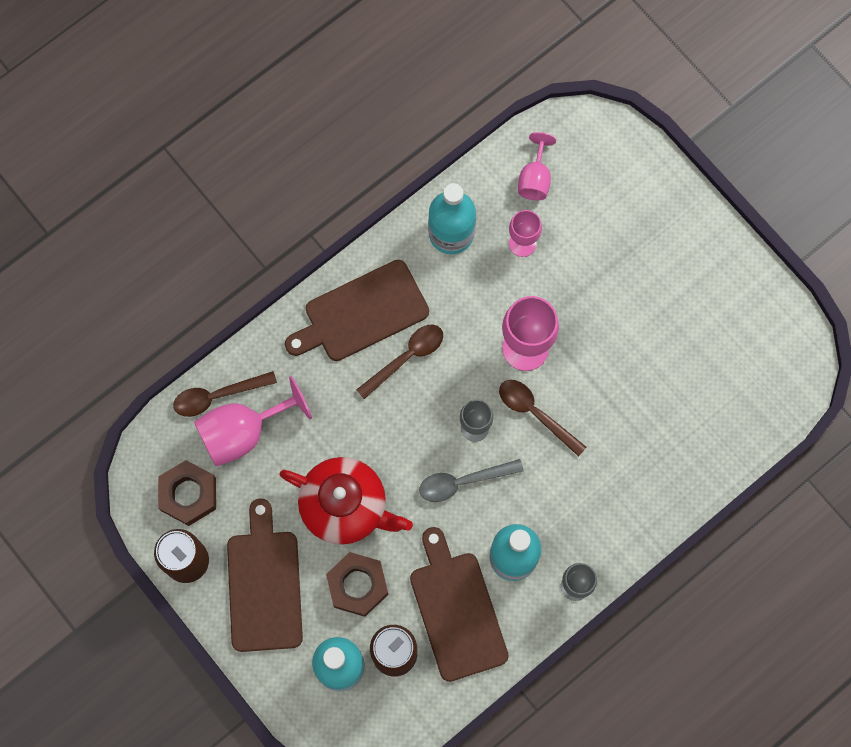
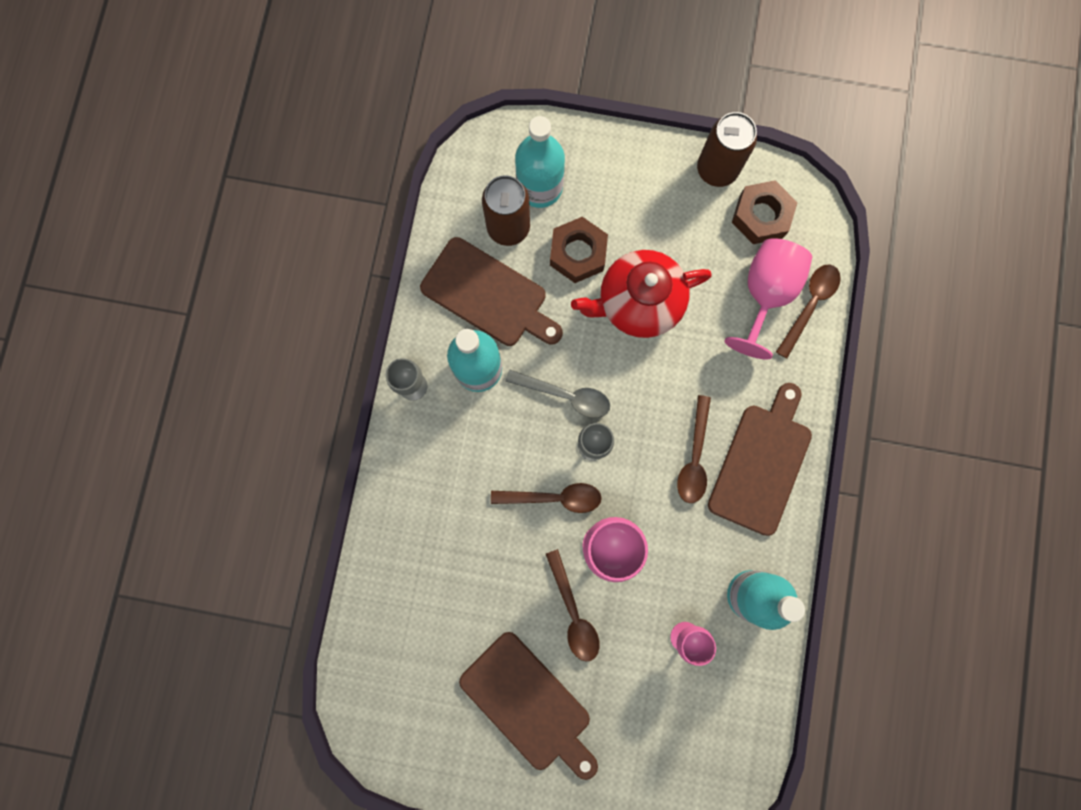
camera: 140 degrees right, 5 degrees up
brown cutting board [227,498,303,652] -> brown cutting board moved to [459,632,598,780]
grey spoon [419,459,524,502] -> grey spoon turned 75 degrees clockwise [505,369,610,418]
pink goblet [518,132,556,200] -> none
none -> brown spoon [546,549,600,662]

